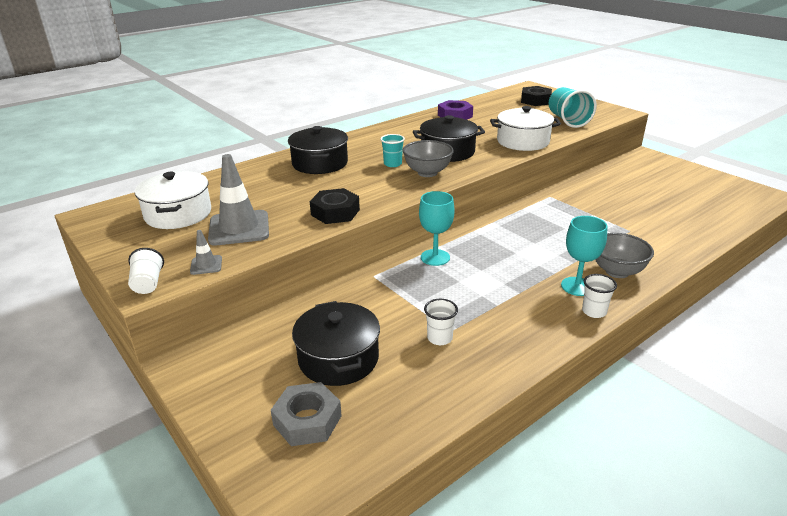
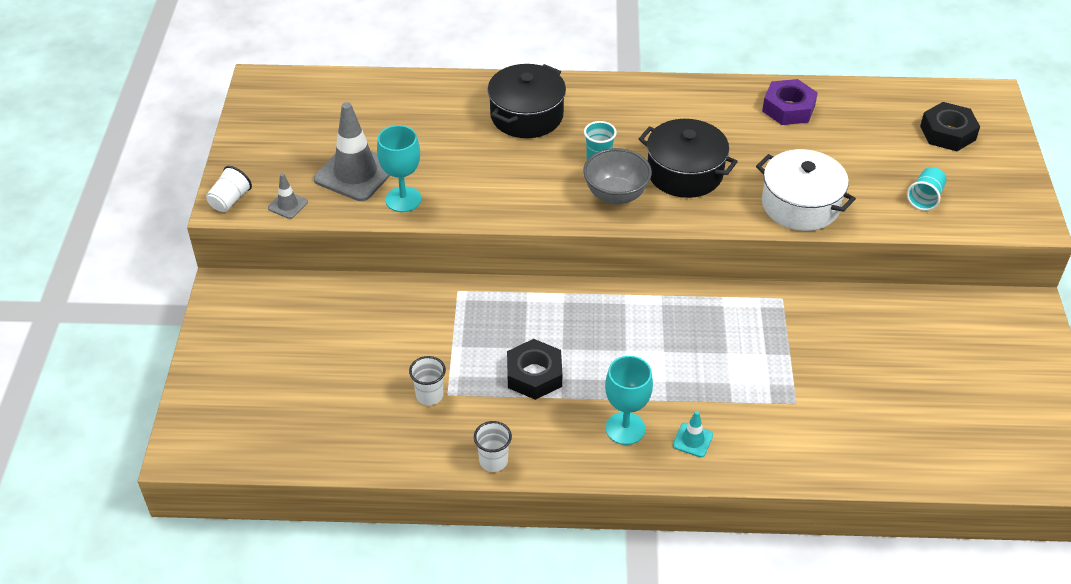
camera: 40 degrees right, 15 degrees up
white pot [135,171,211,229] -> none
grey nut [271,382,342,446] -> none
black pot [292,301,380,386] -> none
black nut [310,188,360,224] -> black nut moved to [507,339,562,400]
turquoise goblet [419,191,454,266] -> turquoise goblet moved to [377,125,421,212]
turquoise cup [549,87,597,128] -> turquoise cup [907,167,946,211], size x0.57
white cup [582,274,617,318] -> white cup moved to [474,421,512,472]
grey bowl [595,233,654,278] -> turquoise traffic cone [673,411,713,457]

